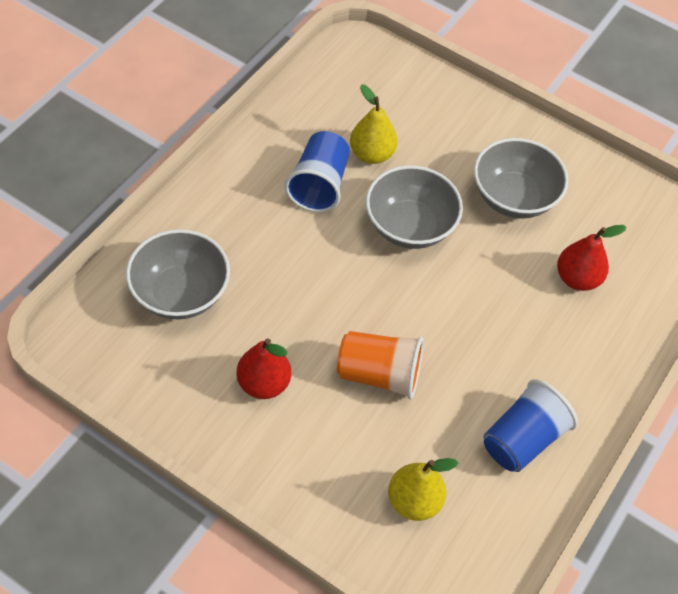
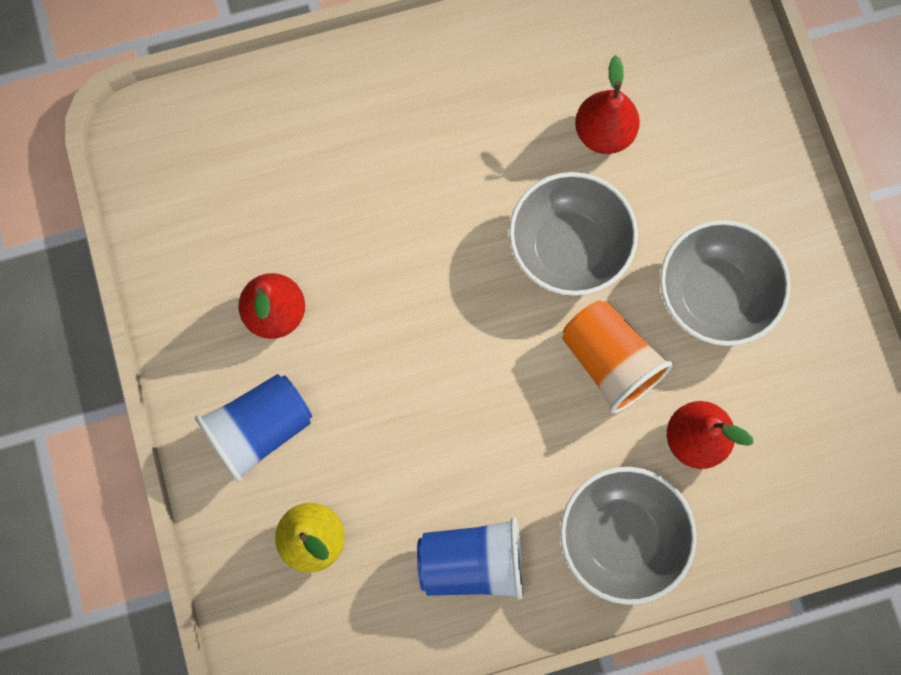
camera: 45 degrees right, 20 degrees up
grey bowl [126,229,230,319] -> grey bowl moved to [560,467,697,605]
blue cup [285,131,350,213] -> blue cup moved to [195,374,312,482]
orange cup [337,331,424,399] -> orange cup moved to [562,300,673,414]
yellow pear [350,84,398,164] -> red pear [575,55,640,154]

